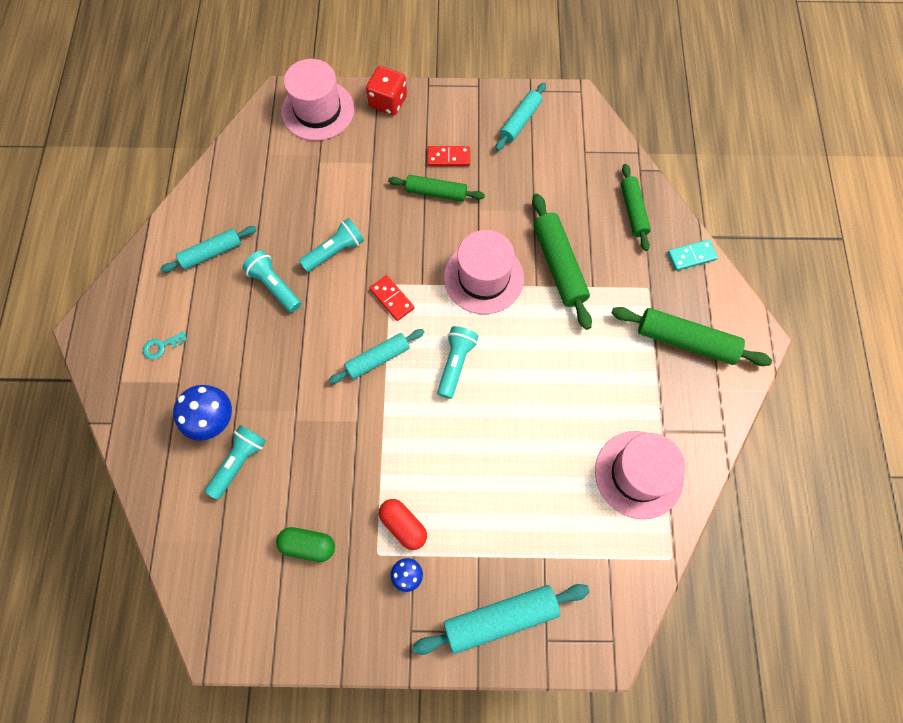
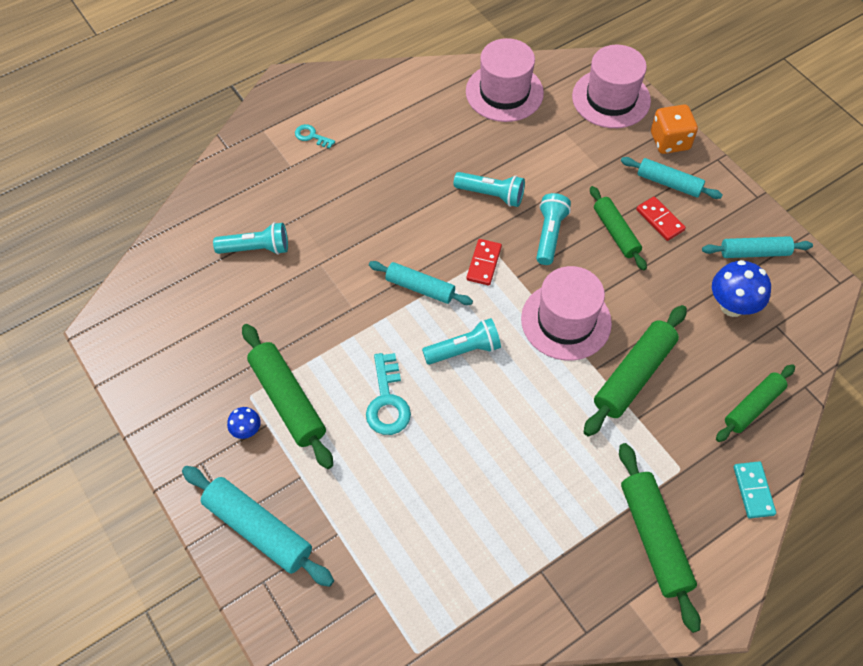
camera: 55 degrees right, 10 degrees down
turquoise rolling pin [160,226,257,272] -> turquoise rolling pin moved to [621,157,722,199]
blue mushroom [173,385,232,441] -> blue mushroom moved to [712,260,771,317]
turquoise flashlight [242,250,301,313] -> turquoise flashlight moved to [536,193,571,265]
green capsule [276,527,335,562] -> none
red dice [366,66,407,115] -> orange dice [651,105,698,154]
red capsule [379,499,427,550] -> green rolling pin [242,324,333,469]
pink hat [595,431,685,519] -> pink hat moved to [466,38,544,122]
turquoise domino [668,240,718,271] -> turquoise domino turned 45 degrees clockwise [734,461,776,518]
none -> turquoise key [366,353,411,435]

